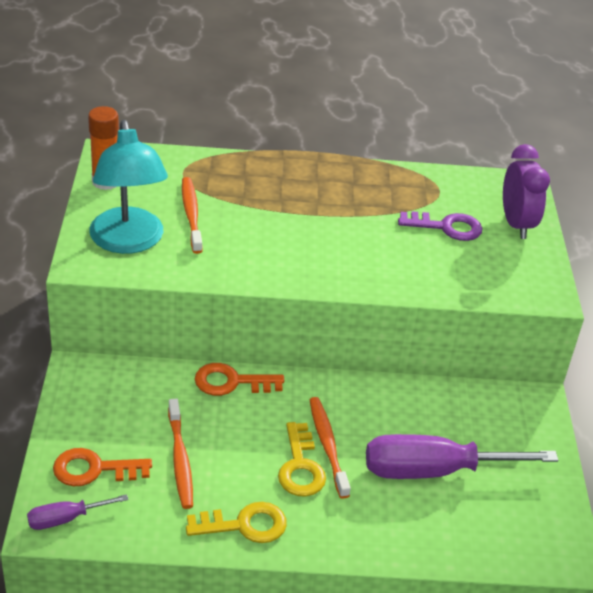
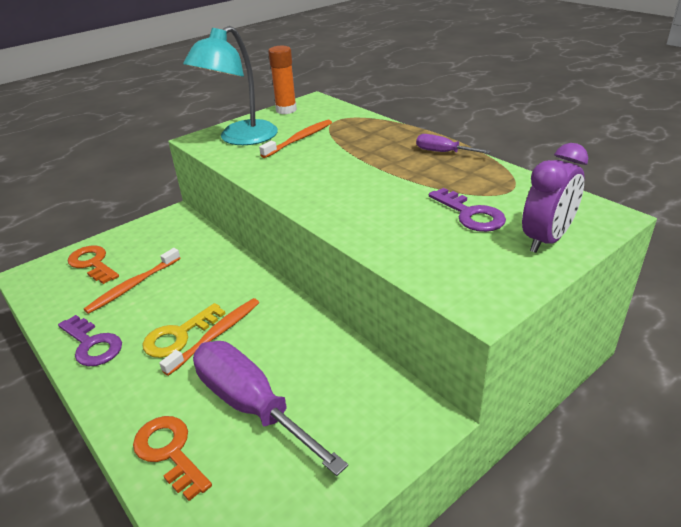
camera: 55 degrees right, 5 degrees down
purple screwdriver [27,494,129,530] -> purple screwdriver moved to [416,134,491,154]
yellow key [186,502,287,543] -> purple key [58,315,122,366]
orange key [195,363,284,396] -> orange key moved to [133,416,212,501]

